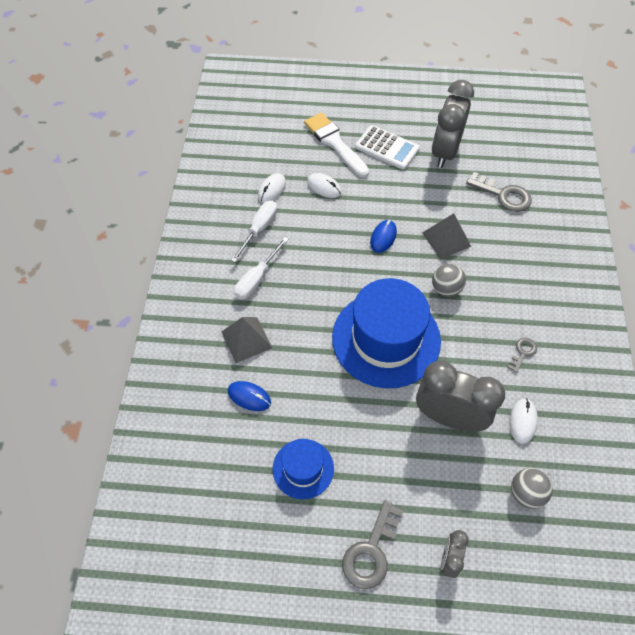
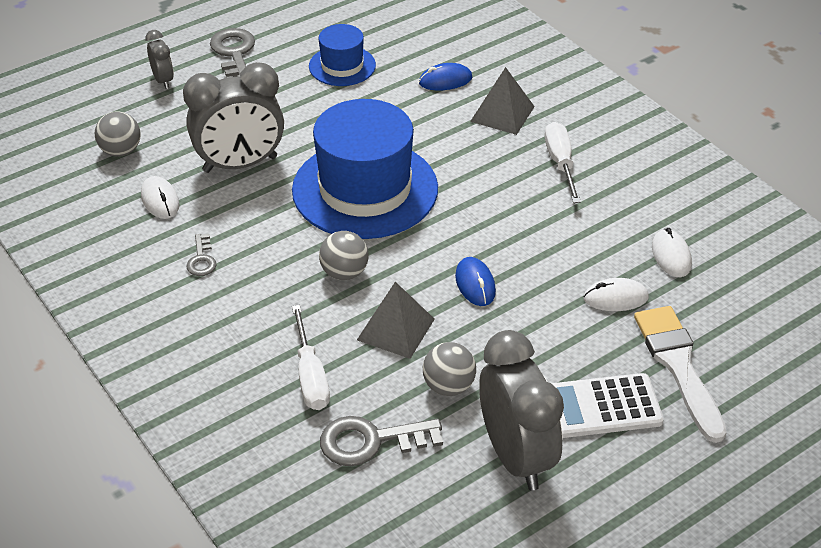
camera: 140 degrees right, 15 degrees down
white screwdriver [231,201,277,262] -> white screwdriver moved to [292,305,330,410]
white brush [304,112,369,177] -> white brush turned 120 degrees counterclockwise [634,306,727,443]
none -> grey ball [423,342,476,396]

